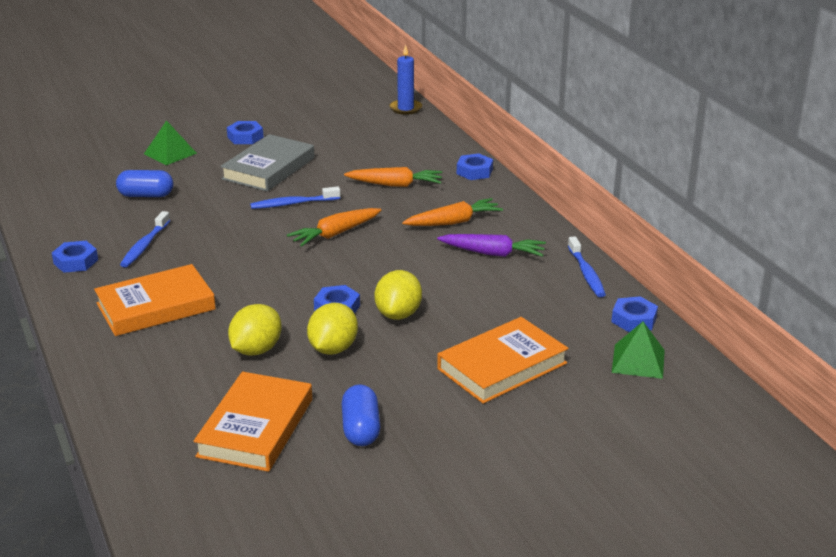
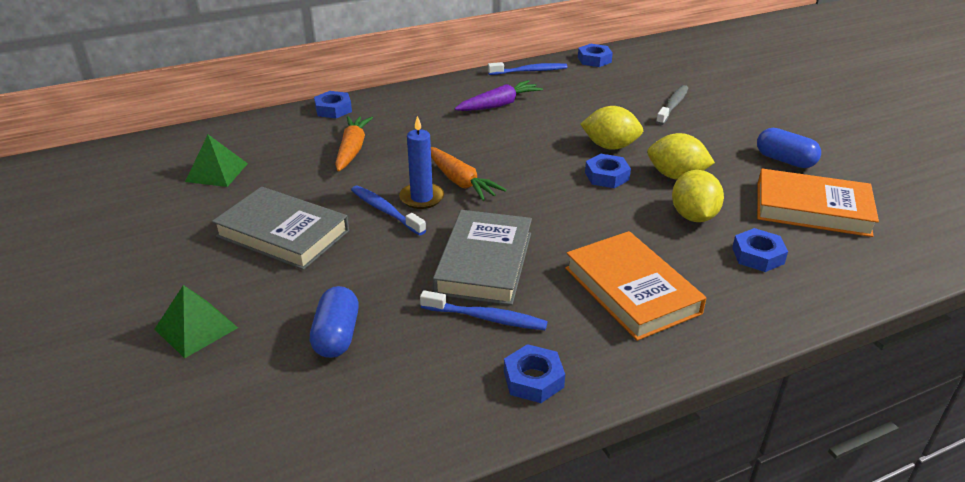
camera: 90 degrees left, 5 degrees up
blue nut [227,121,264,144] -> blue nut moved to [732,228,788,272]
yellow lemon [228,304,282,356] -> yellow lemon turned 60 degrees clockwise [672,170,724,222]
blue toothbrush [250,186,340,209] -> blue toothbrush turned 150 degrees clockwise [351,186,426,235]
blue capsule [342,384,380,446] -> blue capsule turned 45 degrees clockwise [757,128,821,168]
blue candle [389,45,422,115] -> blue candle moved to [399,116,444,209]
orange carrot [402,198,503,226] -> none
purple carrot [437,234,546,257] -> purple carrot turned 45 degrees clockwise [454,80,543,111]
orange book [437,317,568,404] -> grey toothbrush [656,85,688,125]
green pyramid [612,322,665,379] -> green pyramid moved to [185,135,248,187]
none -> grey book [433,210,532,305]

